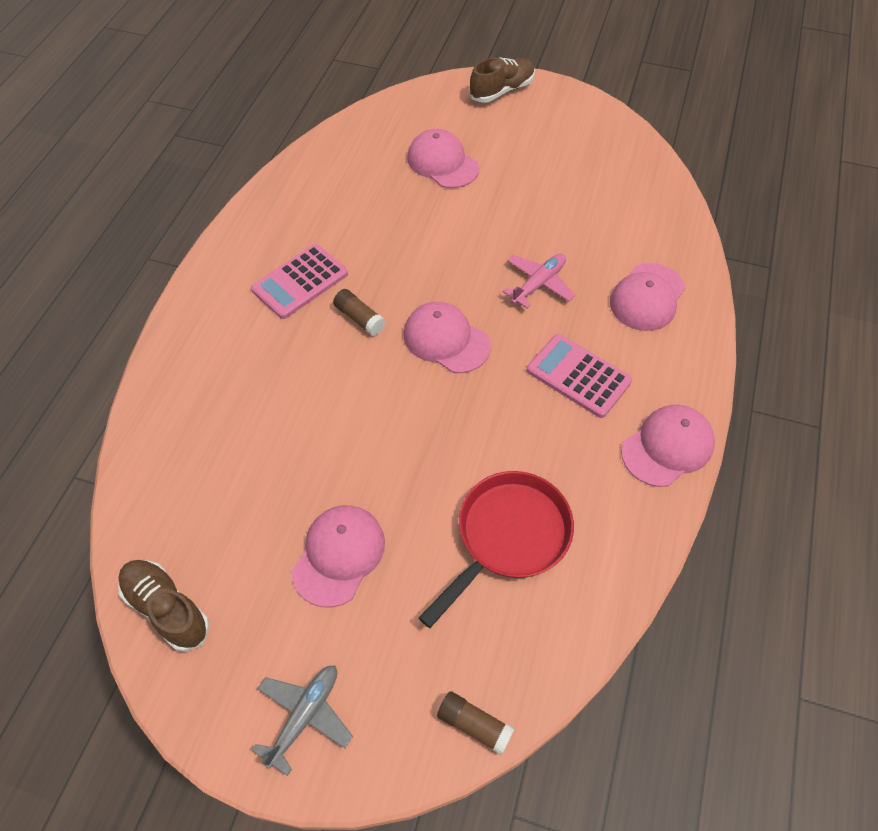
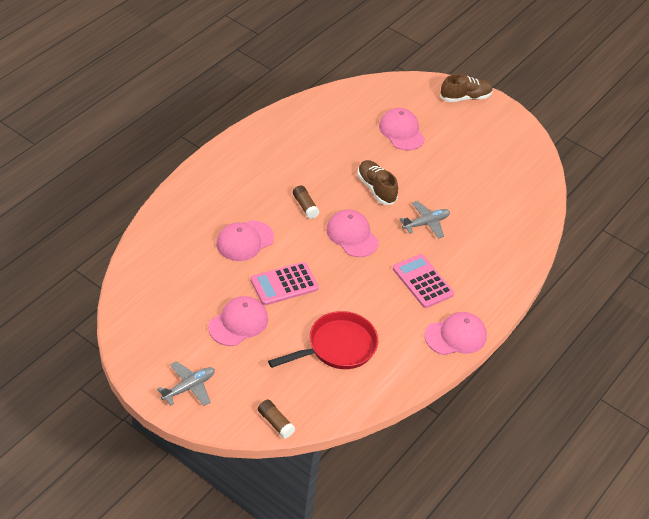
camera: 15 degrees right, 10 degrees down
brown shoe [118,560,210,652] -> brown shoe moved to [357,160,398,205]
pink calculator [251,244,348,319] -> pink calculator moved to [250,262,319,305]
pink plane [502,254,575,309] -> grey plane [399,201,450,239]
pink cap [610,263,685,331] -> pink cap moved to [216,220,274,261]

